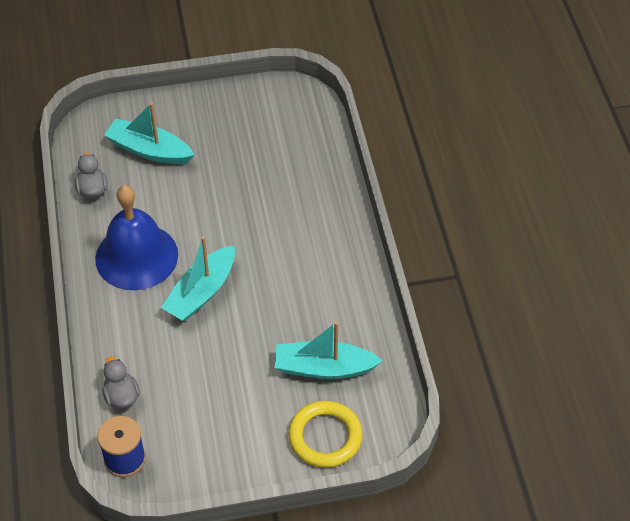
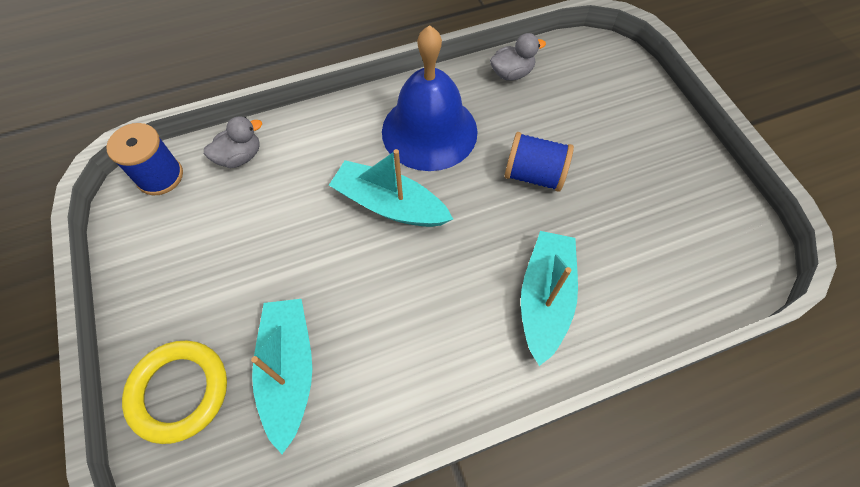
camera: 80 degrees right, 10 degrees up
turquoise boat [104,102,194,164] -> turquoise boat moved to [521,231,578,366]
none -> blue spool [504,132,574,192]

